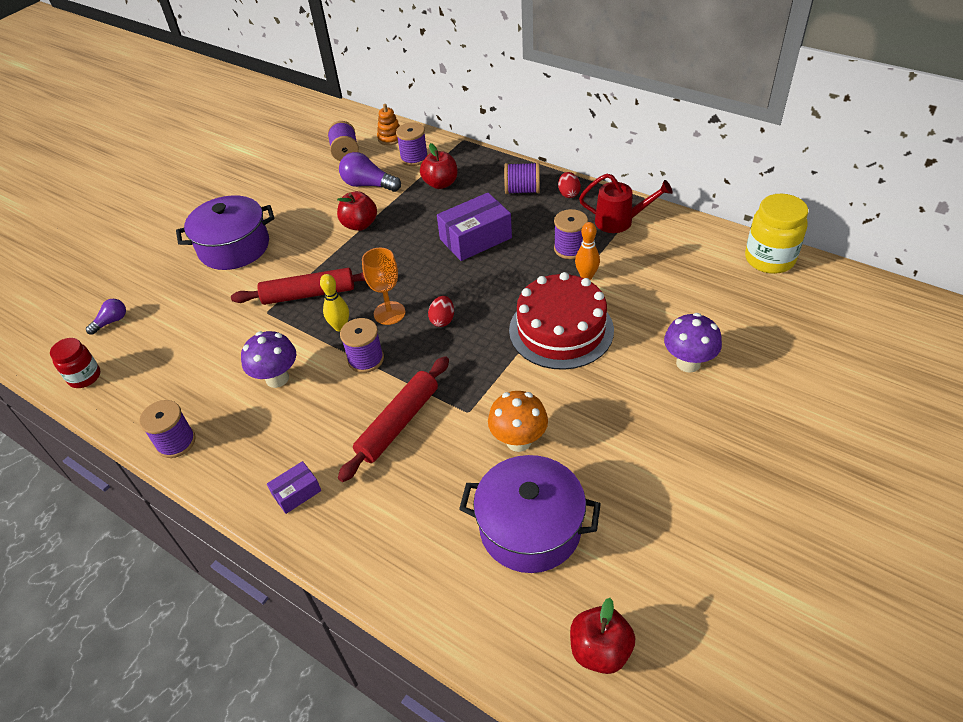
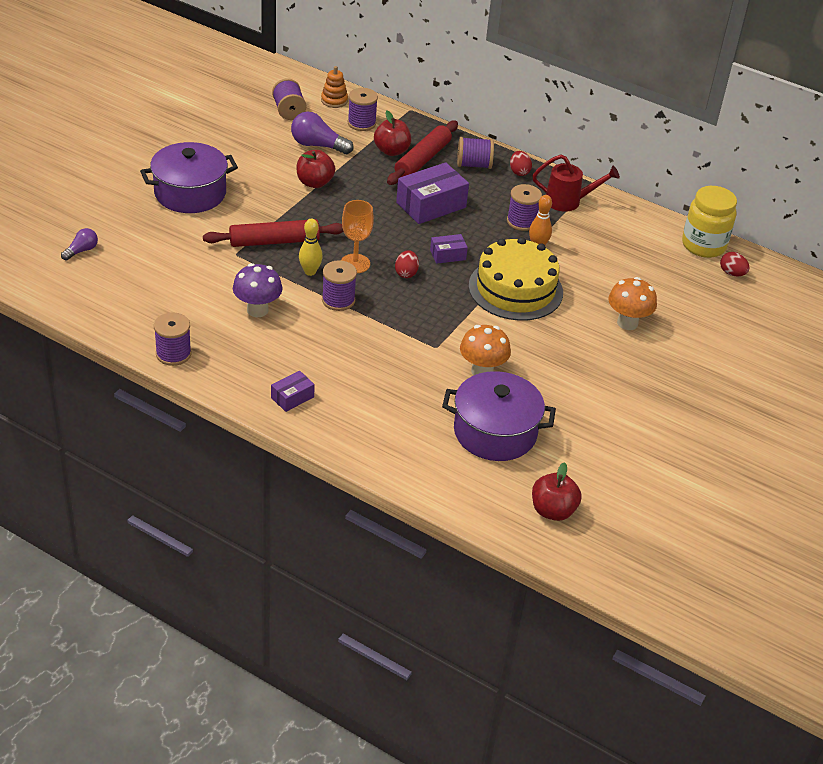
camera: 10 degrees left, 5 degrees down
red jar [50,338,100,388] -> none
red rolling pin [338,356,449,482] -> red rolling pin moved to [387,121,458,185]
red cake [509,272,614,370] -> yellow cake [469,237,563,321]
purple mushroom [664,313,722,373] -> orange mushroom [608,277,657,330]
none -> purple box [430,234,468,264]
none -> red egg [720,252,750,276]

